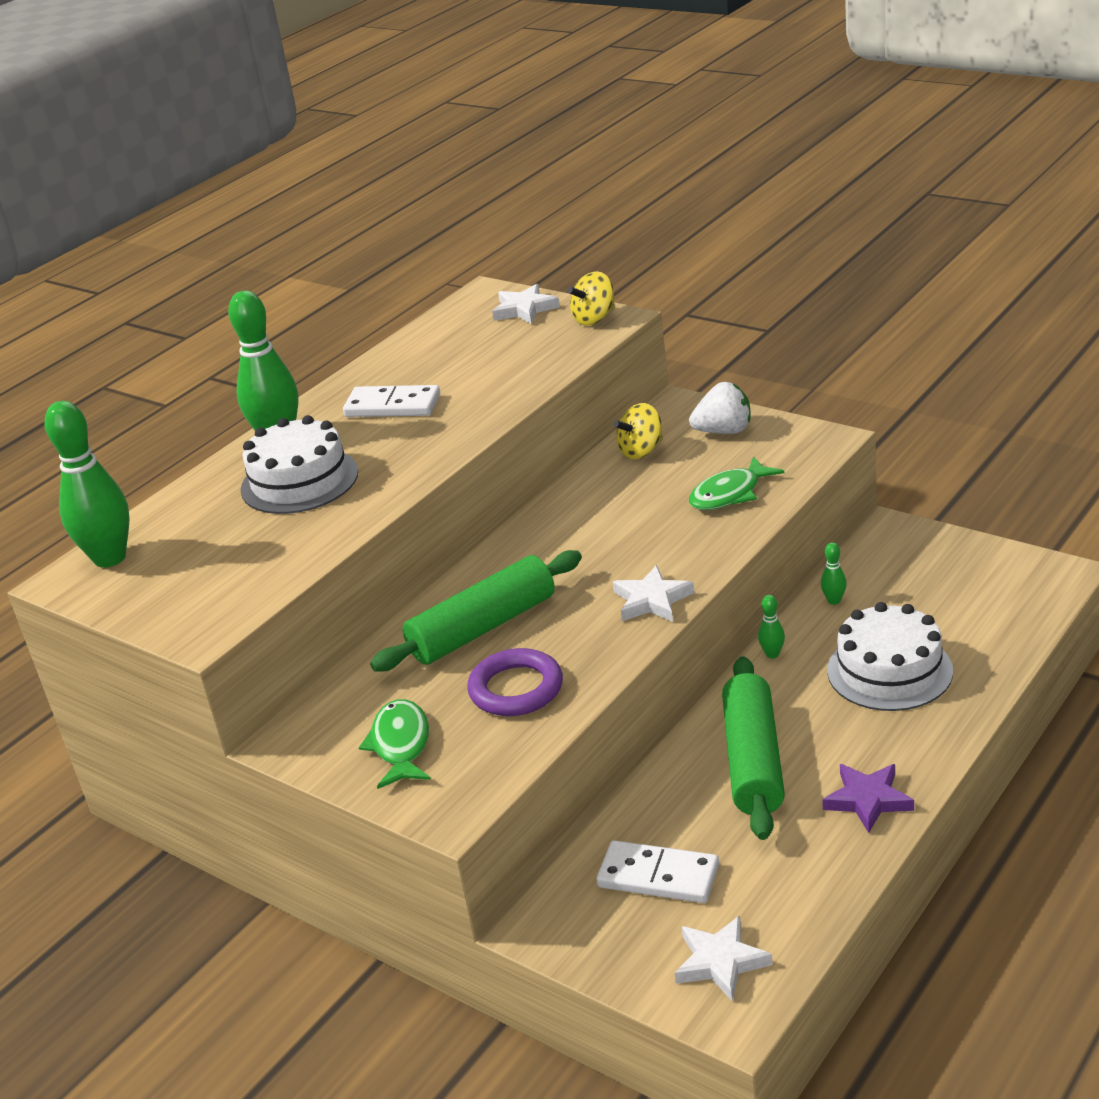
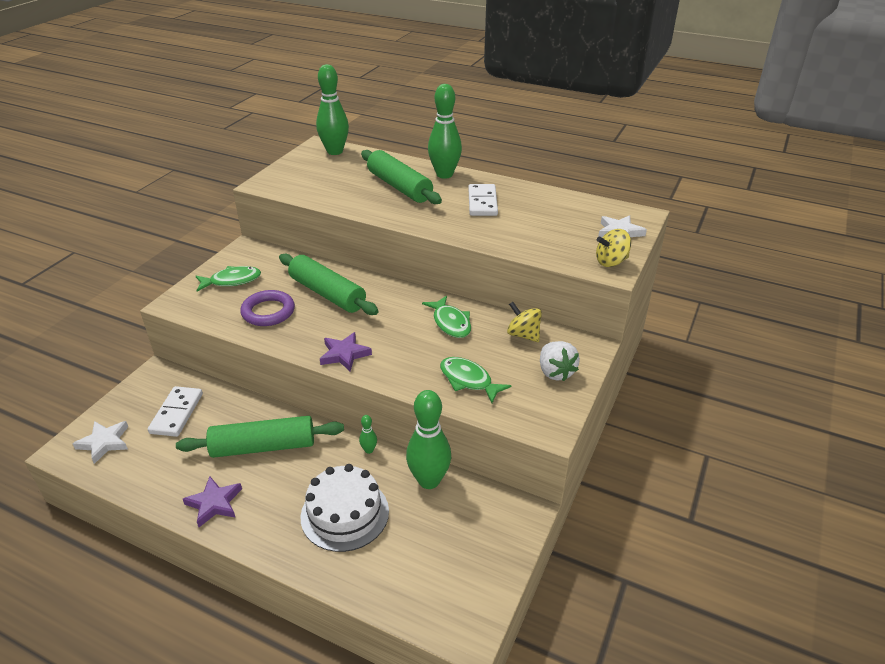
camera: 75 degrees right, 5 degrees up
white cake [240,415,358,514] -> green rolling pin [361,150,442,204]
yellow spinning top [567,271,615,326] -> yellow spinning top turned 60 degrees counterclockwise [596,229,631,267]
white star [613,565,695,622] -> purple star [320,332,372,371]
green bowling pin [821,542,847,605] -> green bowling pin [406,390,451,489], size x2.38
none -> green fish [422,296,471,338]

